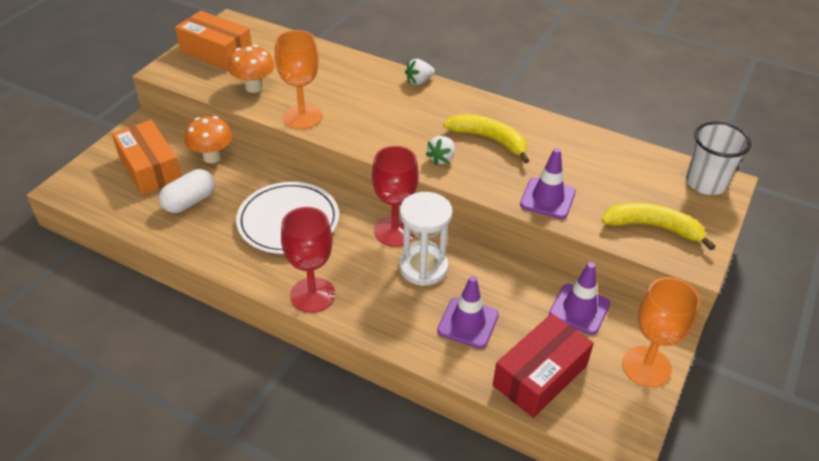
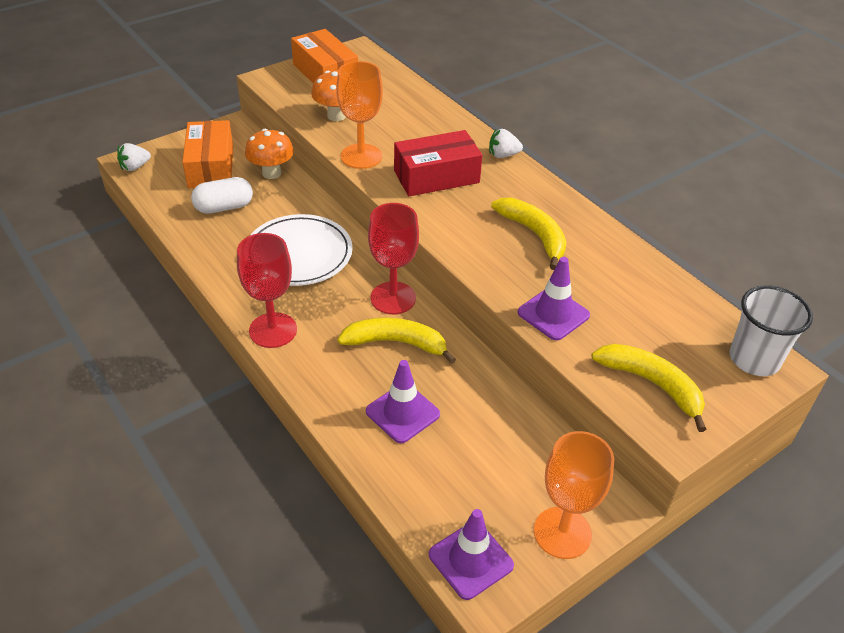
camera: 25 degrees right, 0 degrees up
white hourglass [399,192,453,286] -> yellow banana [338,317,456,364]
white strawberry [426,136,455,165] -> white strawberry moved to [117,143,151,171]
red box [493,314,594,418] -> red box moved to [394,130,482,196]
purple traffic cone [549,262,610,335] -> purple traffic cone moved to [429,509,514,600]

